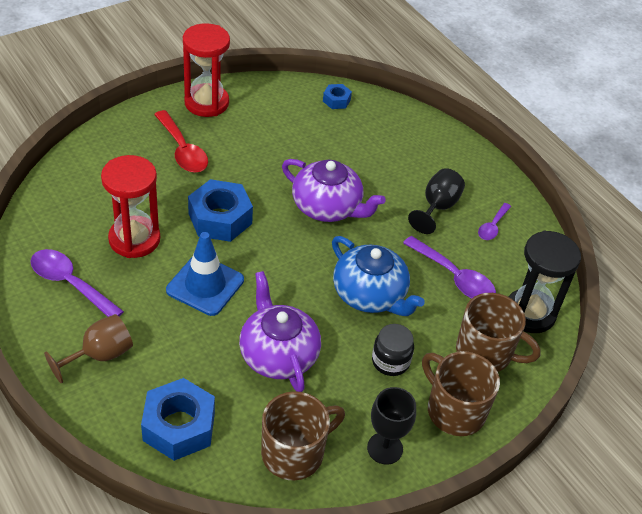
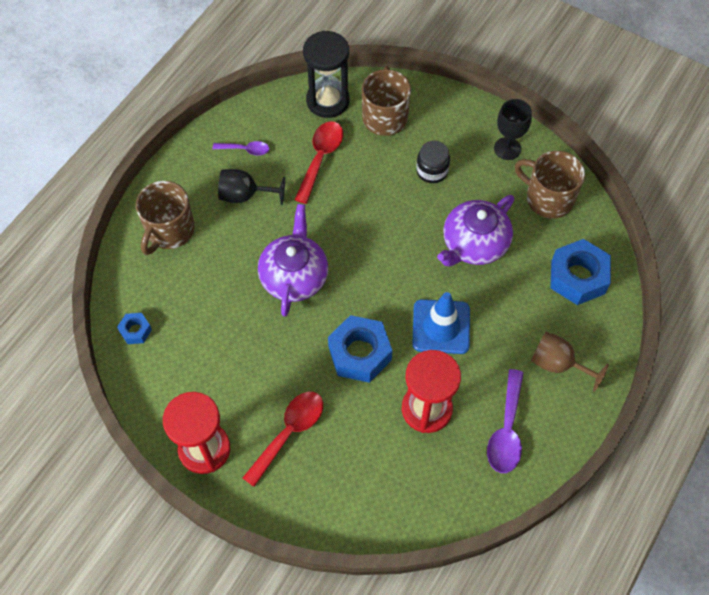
camera: 110 degrees left, 15 degrees up
blue teapot [332,236,425,316] -> none
purple spoon [403,236,496,299] -> red spoon [294,121,343,204]
brown mug [422,351,500,436] -> brown mug moved to [136,181,195,255]

